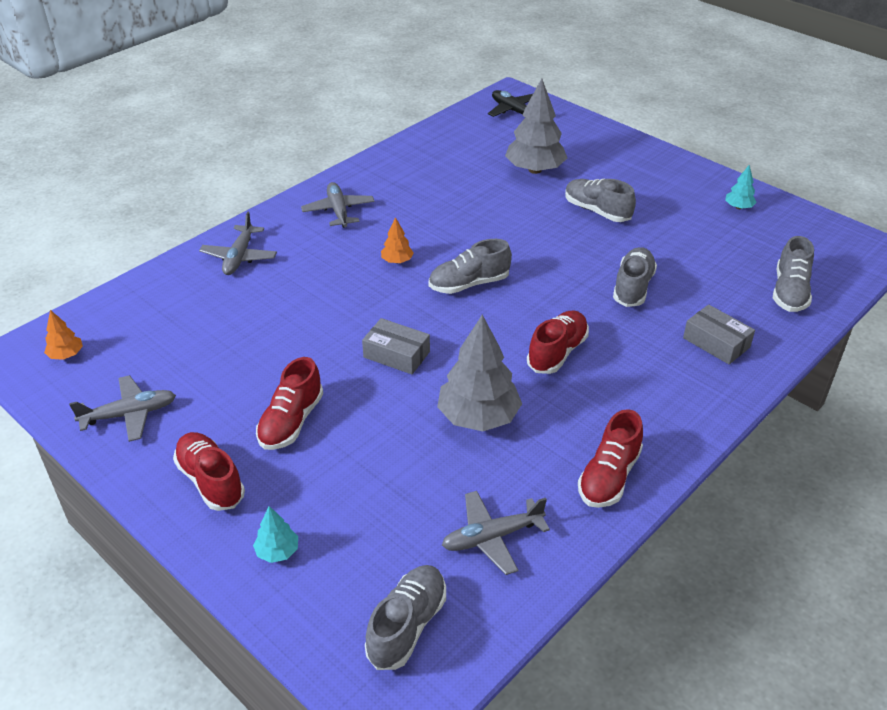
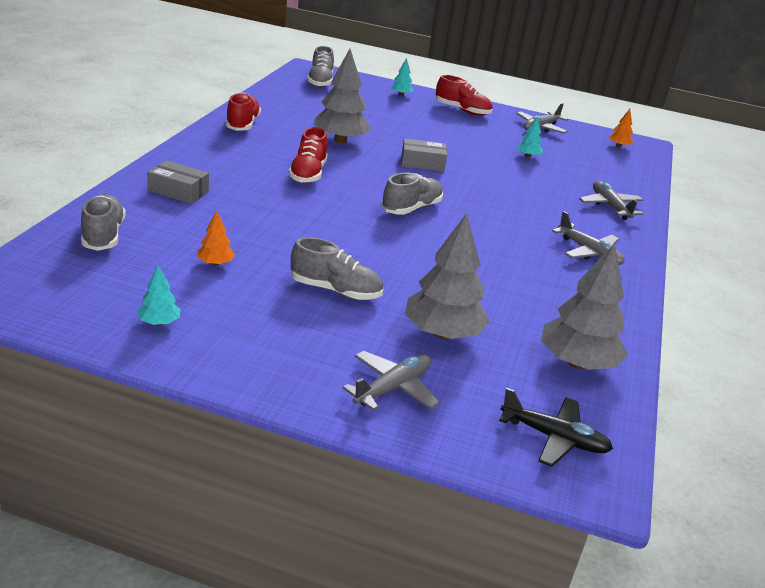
camera: 150 degrees right, 10 degrees down
red shoe [256,357,323,450] -> none
orange tree [381,217,414,263] -> orange tree moved to [197,211,235,266]
grey plane [442,491,550,575] -> grey plane moved to [342,351,440,411]
grey shoe [613,247,657,307] -> none
none -> turquoise tree [517,116,543,158]
none -> grey tree [541,243,628,370]

